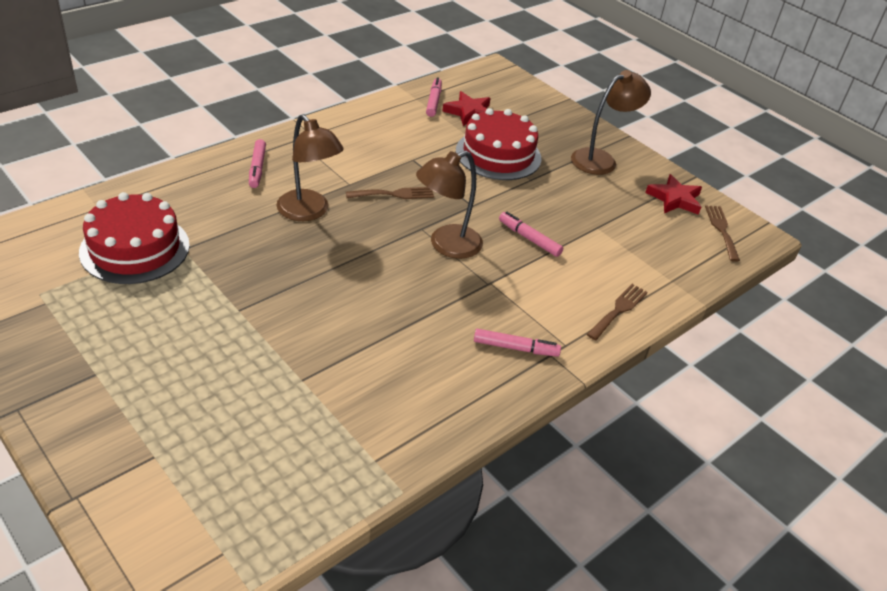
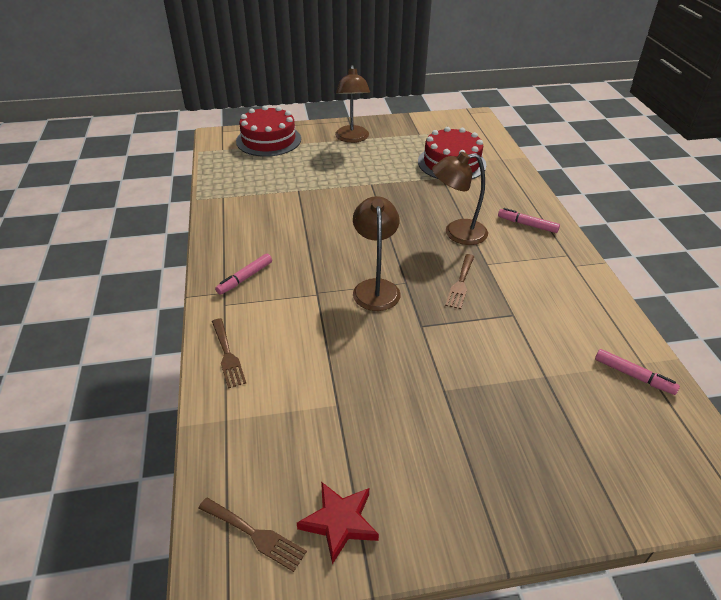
camera: 125 degrees right, 0 degrees up
red star [442,91,491,126] -> none
red cake [456,108,541,180] -> red cake moved to [236,105,301,157]
pink marker [499,212,563,257] -> none
brown lamp [571,70,651,175] -> brown lamp moved to [335,65,370,143]

